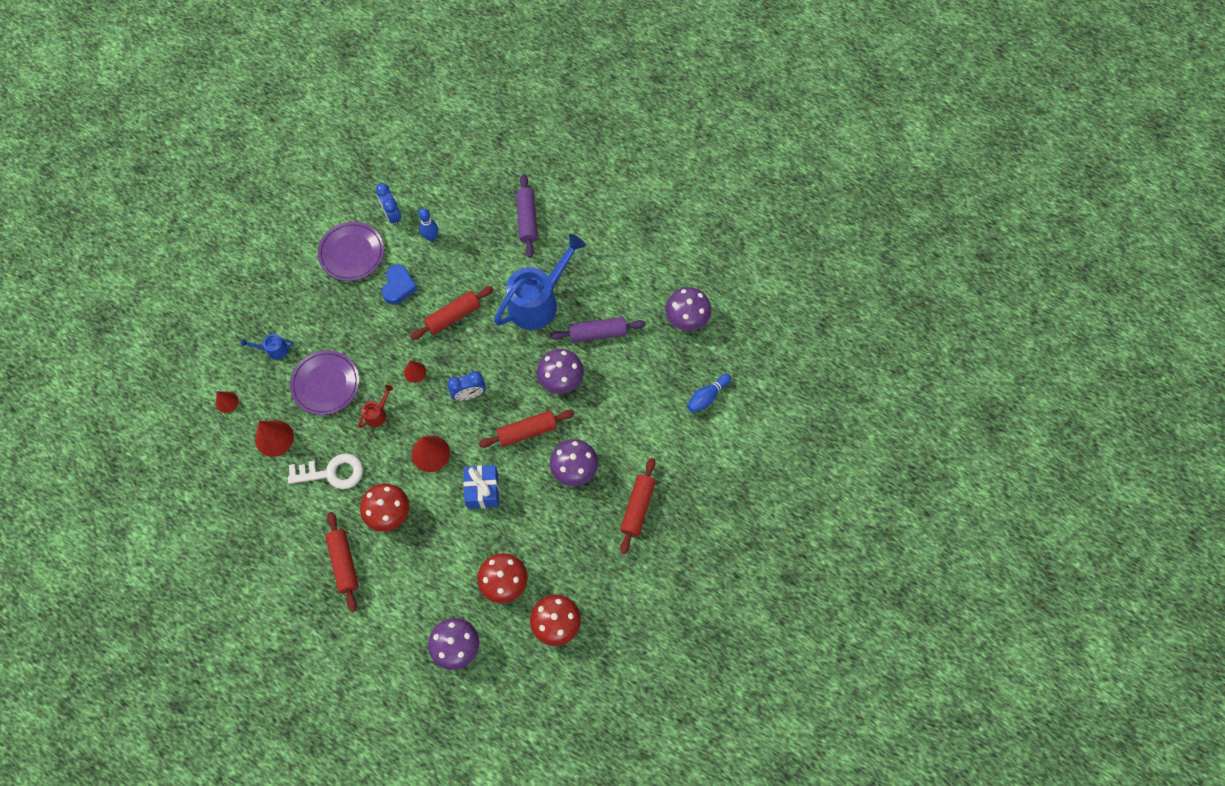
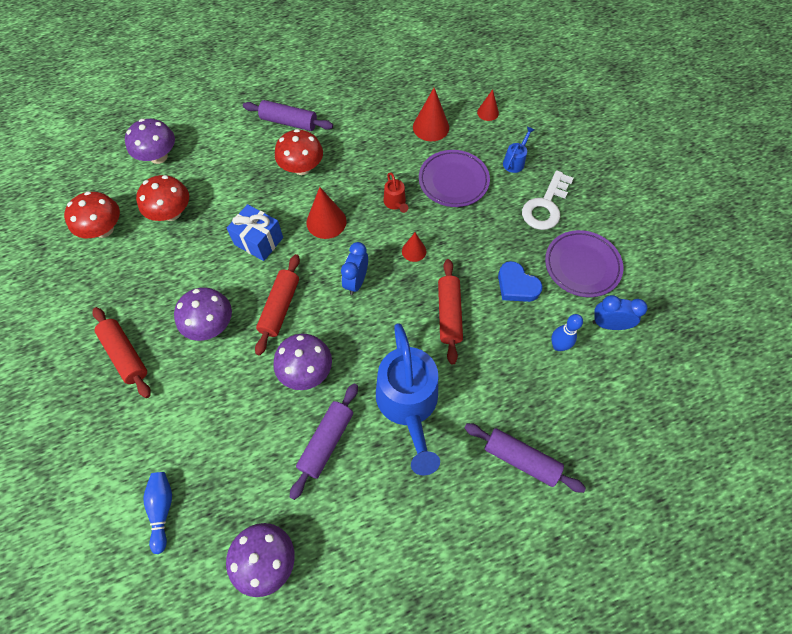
camera: 125 degrees right, 5 degrees down
white key [288,453,363,489] -> white key moved to [522,170,574,230]
red rolling pin [325,512,359,612] -> purple rolling pin [243,100,333,131]

